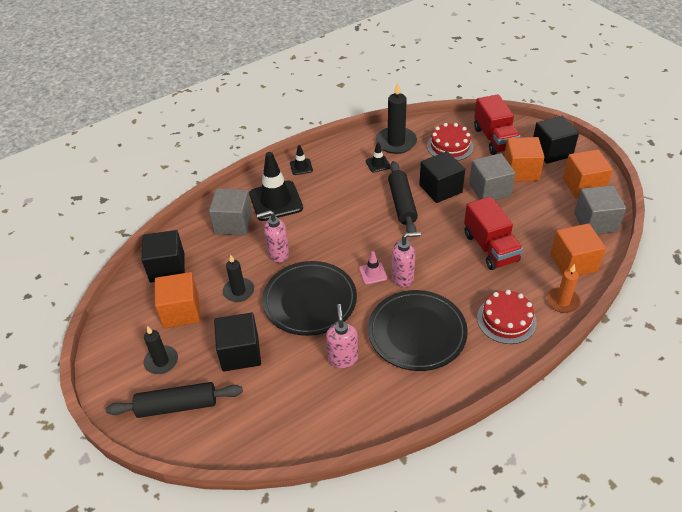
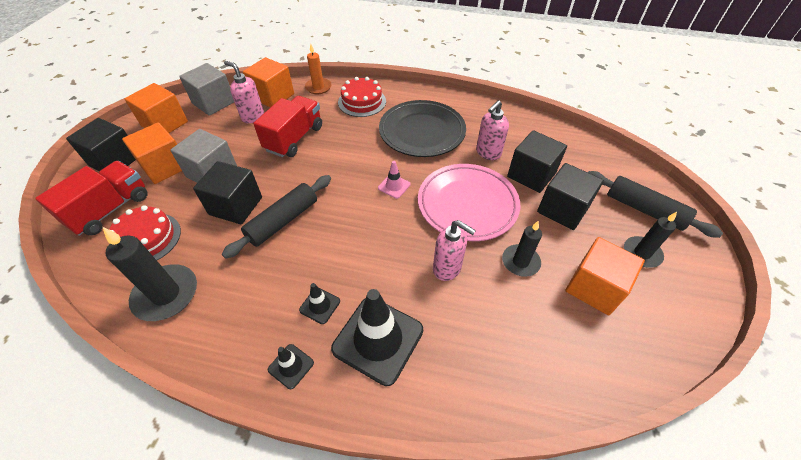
camera: 135 degrees left, 5 degrees up
black cube [141,230,185,283] -> black cube moved to [507,130,567,193]
grey cube [209,188,252,236] -> none
black plate [262,261,357,336] -> pink plate [418,164,521,241]
black traffic cone [366,142,390,173] -> black traffic cone moved to [299,283,340,324]
pink soap dispenser [392,232,421,287] -> pink soap dispenser moved to [224,61,264,123]

